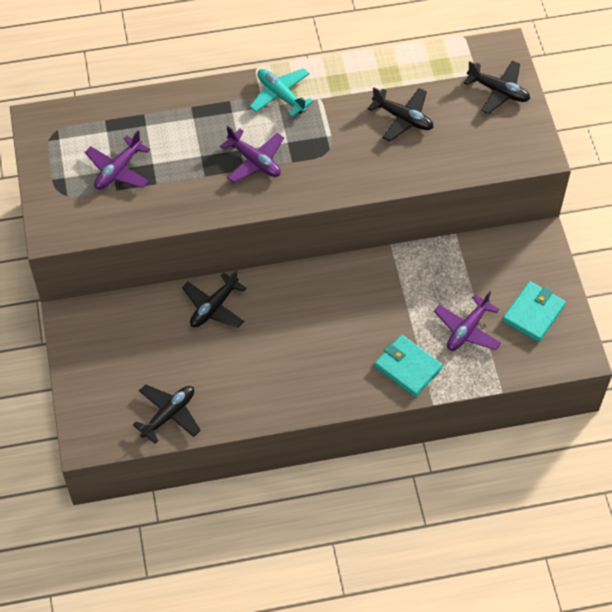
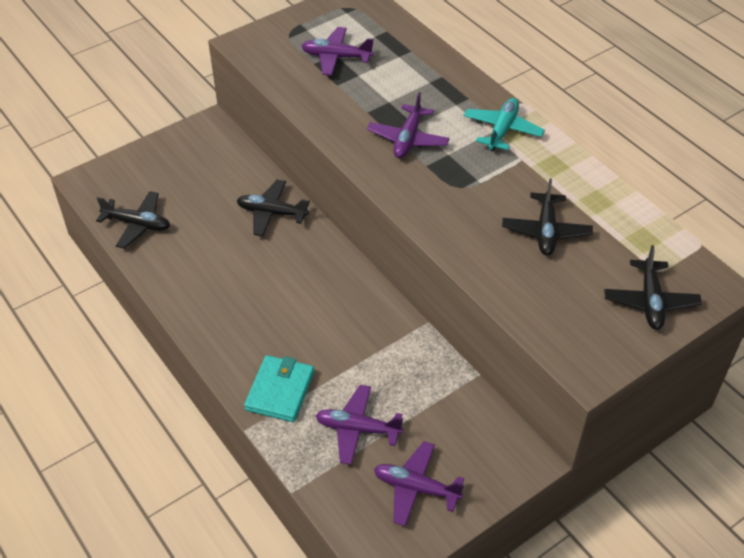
camera: 65 degrees right, 10 degrees down
turquoise wallet [502,281,566,342] -> purple plane [374,441,464,526]

